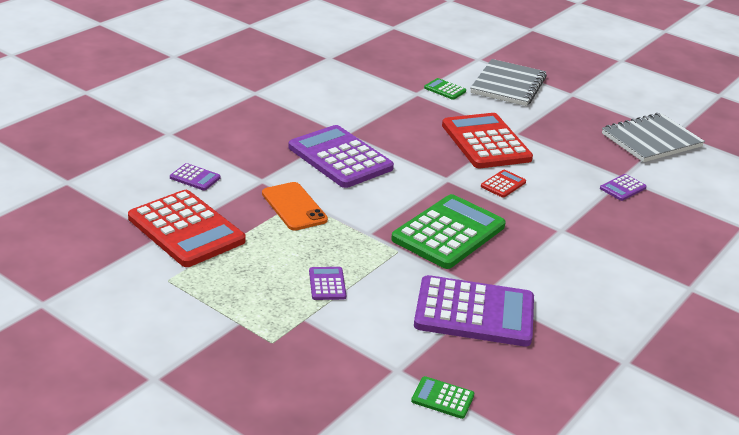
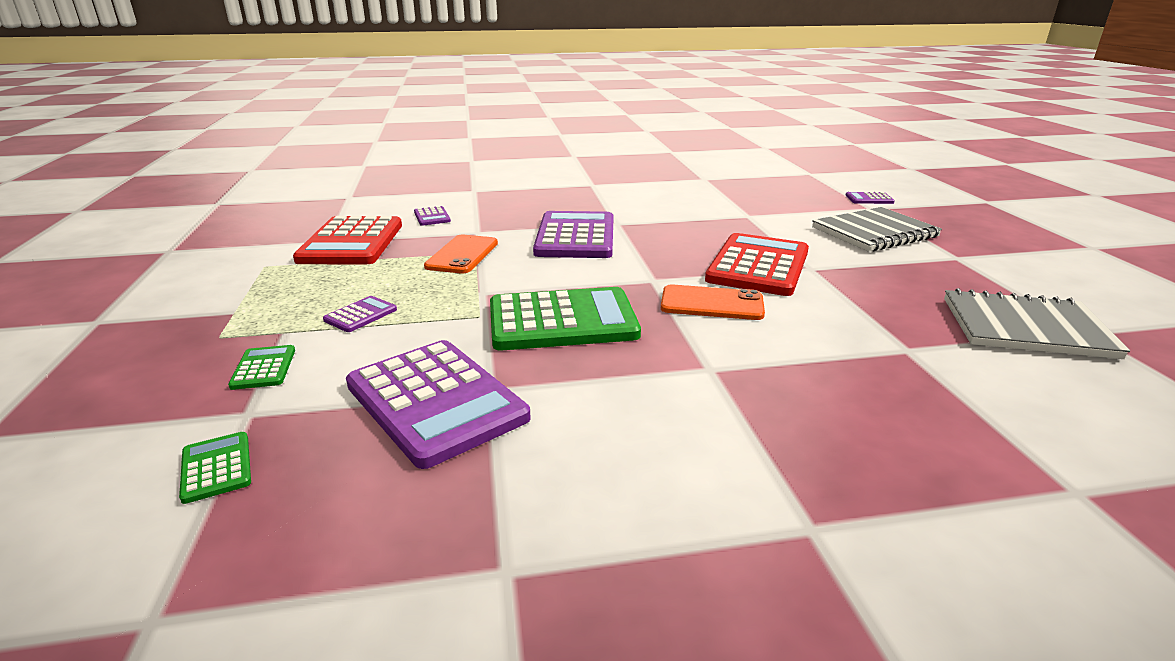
camera: 45 degrees right, 5 degrees down
green calculator [424,78,466,100] -> green calculator moved to [228,345,295,390]
red calculator [481,170,526,198] -> orange phone [661,284,765,320]
purple calculator [600,174,646,201] -> purple calculator moved to [845,192,895,204]

